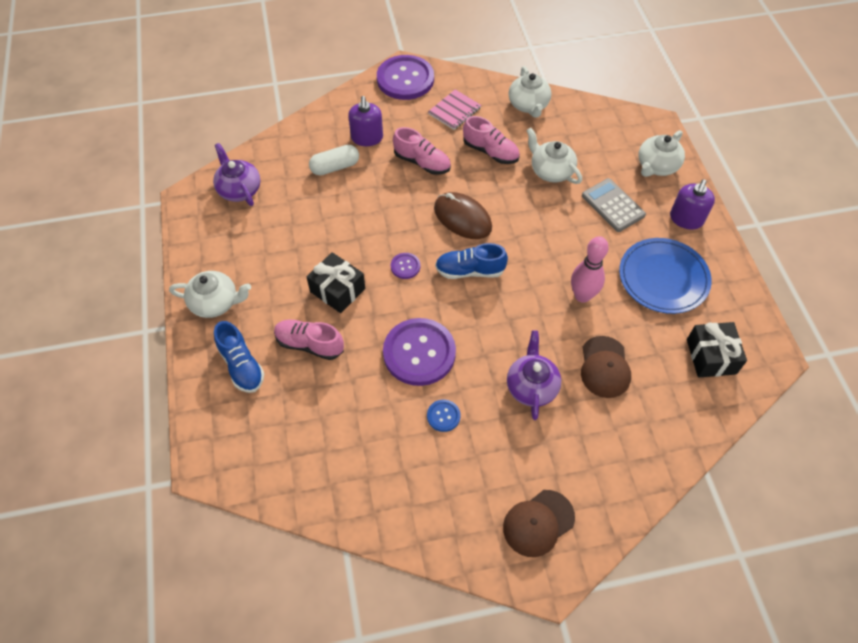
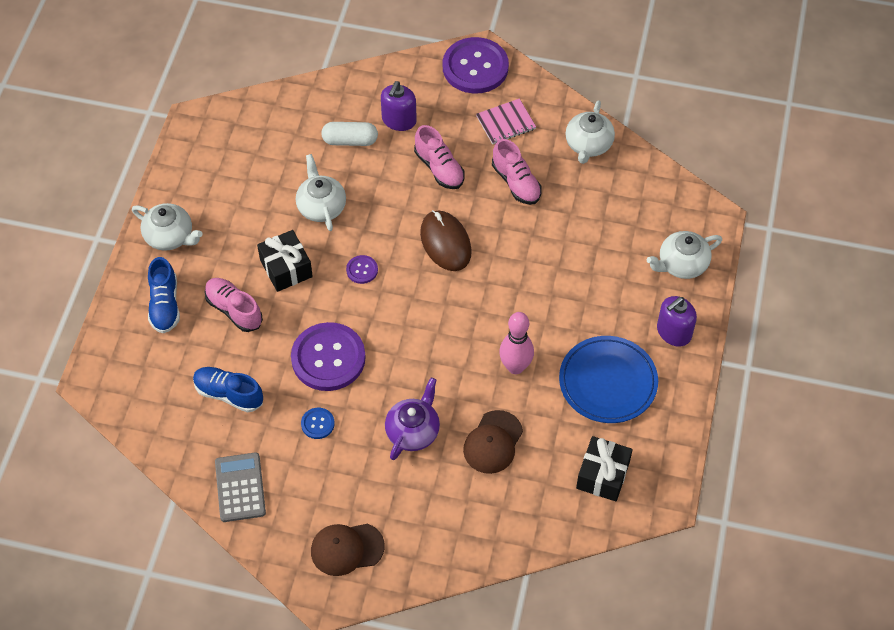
camera: 25 degrees right, 0 degrees up
purple teapot [213,143,260,206] -> none
blue shoe [435,243,508,279] -> blue shoe moved to [193,367,263,413]
white teapot [526,128,582,184] -> white teapot moved to [296,154,346,231]
grey calculator [582,178,646,232] -> grey calculator moved to [215,452,266,522]

